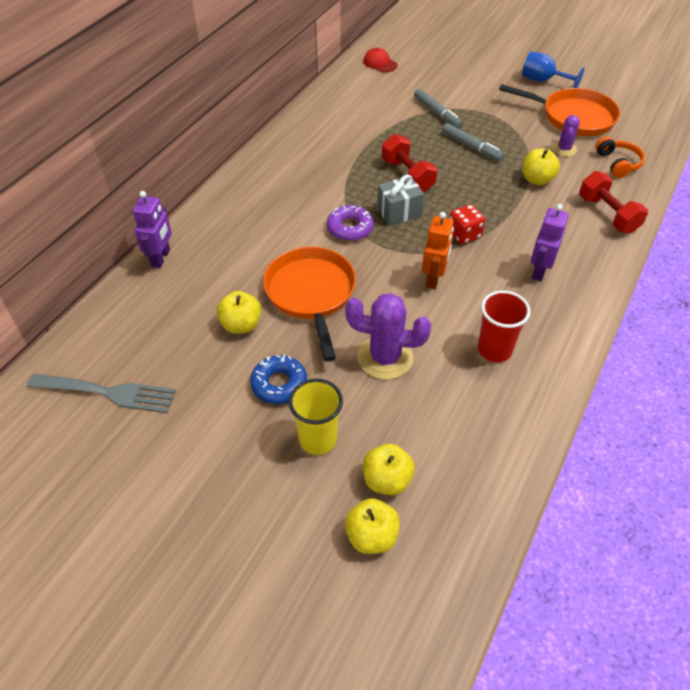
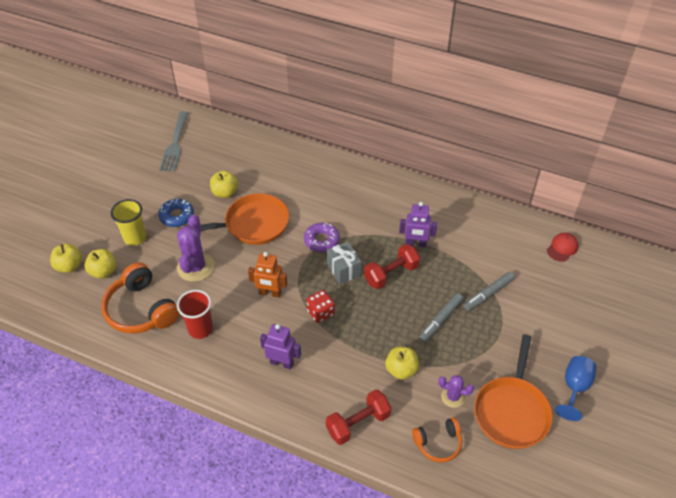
camera: 85 degrees right, 0 degrees up
purple robot [133,191,172,268] -> purple robot moved to [399,202,437,248]
none -> orange headphones [101,262,180,333]

